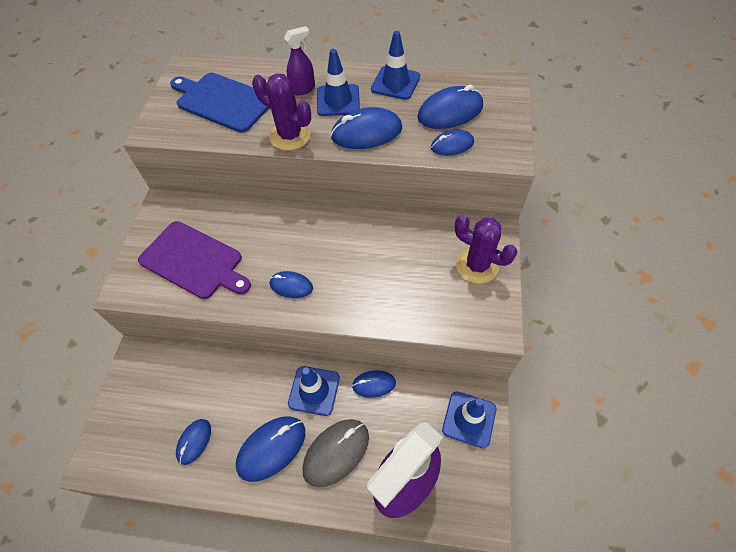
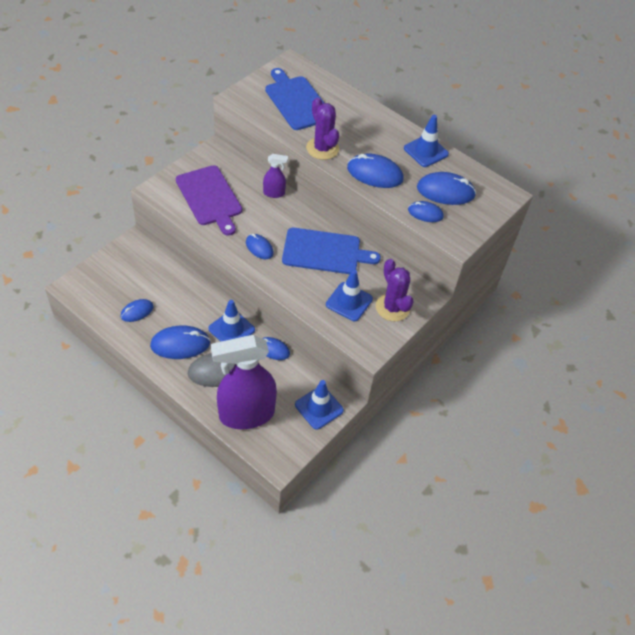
camera: 25 degrees right, 5 degrees down
purple spray bottle [284,26,315,95] -> purple spray bottle moved to [263,154,288,198]
blue traffic cone [317,49,360,116] -> blue traffic cone moved to [326,270,373,321]
none -> blue cutting board [282,228,381,274]

